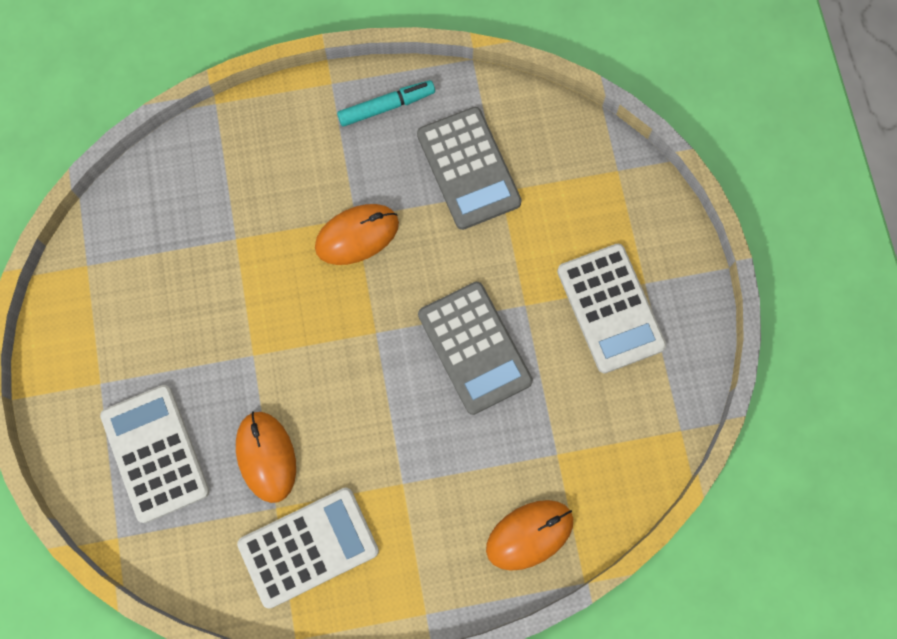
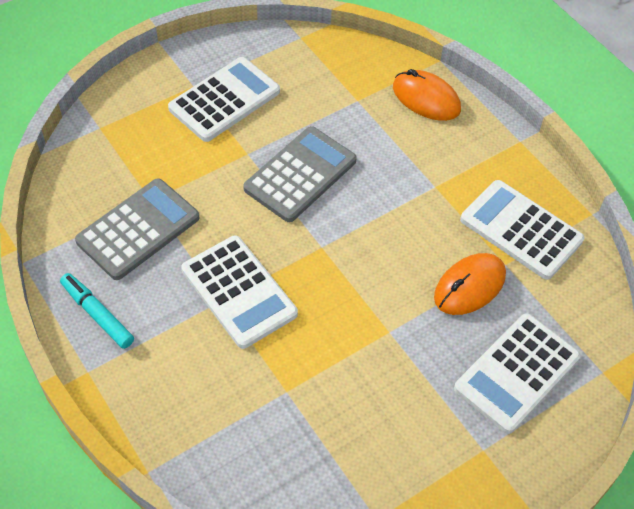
camera: 115 degrees left, 20 degrees down
orange mouse [315,204,399,265] -> white calculator [181,235,298,349]

